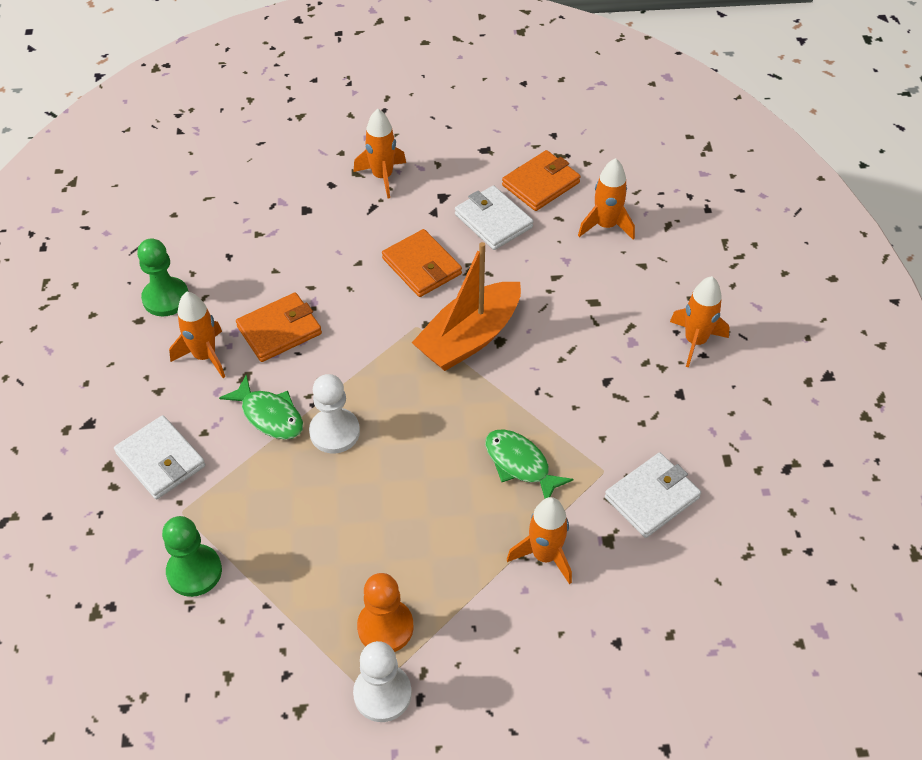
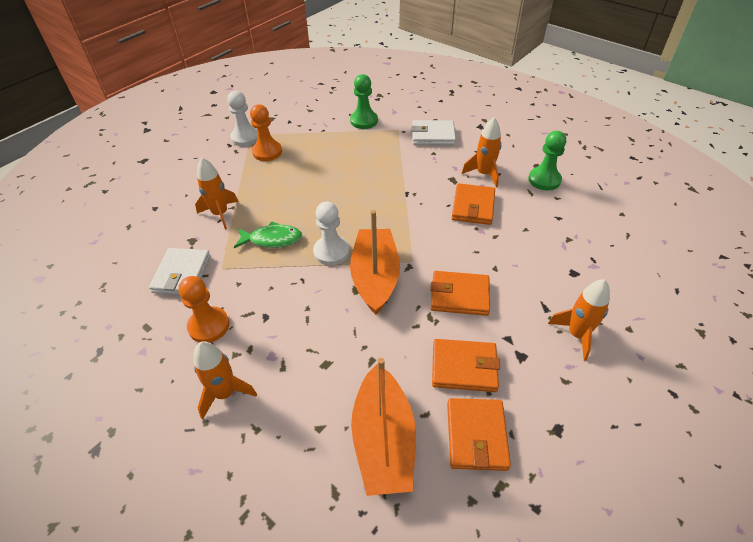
camera: 135 degrees right, 5 degrees down
green fish [219,374,303,439] -> none
white pawn [309,374,360,453] -> white pawn moved to [313,202,350,265]
white wallet [455,185,534,250] -> orange wallet [432,339,500,392]
orange rocket [578,158,635,240] -> orange boat [351,358,416,496]
none -> orange pawn [178,276,229,343]

